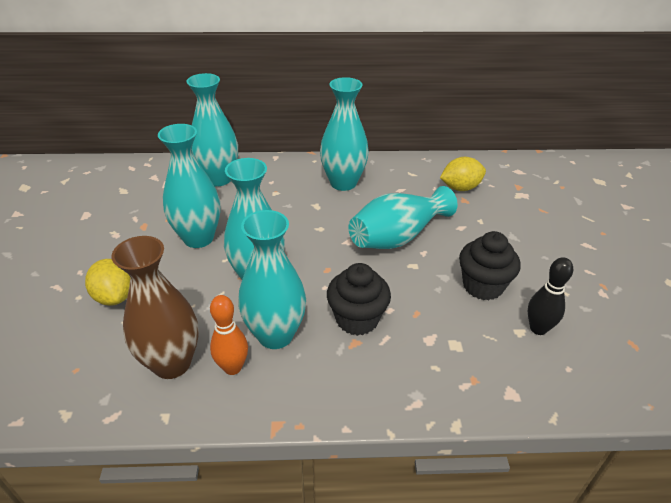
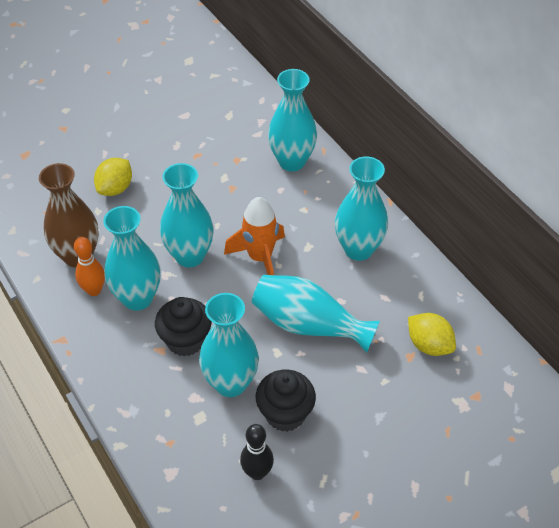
camera: 60 degrees right, 10 degrees up
turquoise vase [158,124,221,248] -> turquoise vase moved to [199,293,259,397]
none -> orange rocket [224,197,285,275]

